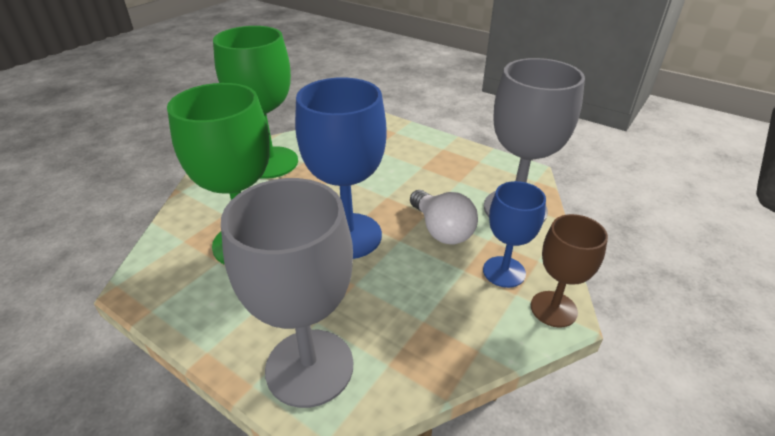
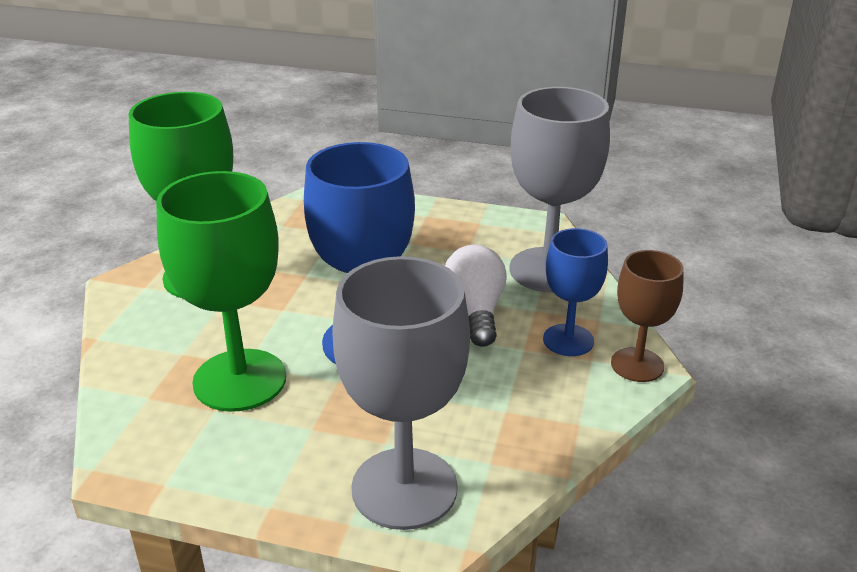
camera: 20 degrees left, 5 degrees down
white light bulb [410,190,478,245] -> white light bulb turned 135 degrees counterclockwise [445,245,507,347]

